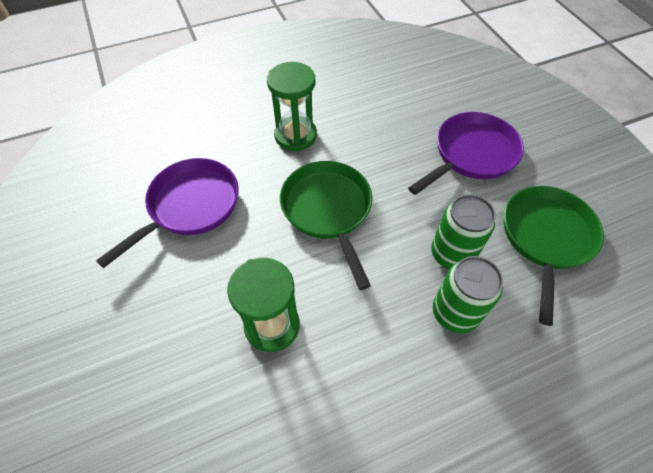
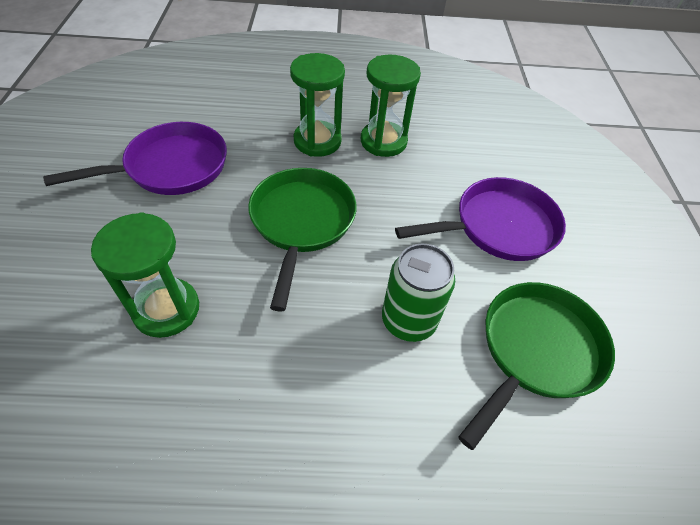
camera: 20 degrees right, 5 degrees down
green can [433,256,503,333] -> none
none -> green hourglass [361,55,421,157]

